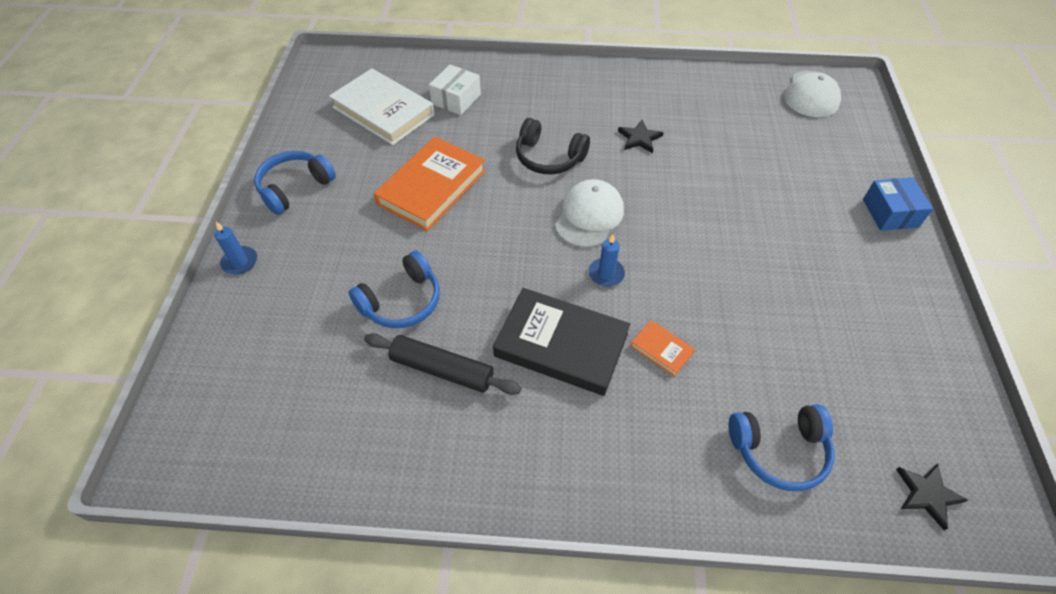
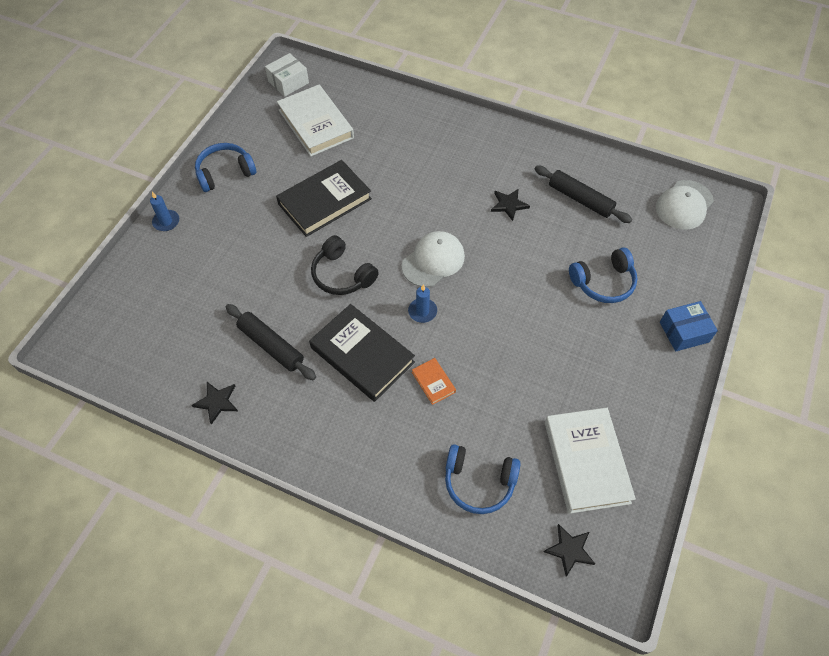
camera: 20 degrees right, 5 degrees up
blue headphones [349,251,440,328] -> blue headphones moved to [569,248,637,303]
orange book [374,137,486,231] -> black book [276,160,372,237]
white box [429,64,481,115] -> white box moved to [265,53,309,97]
black headphones [516,118,590,174] -> black headphones moved to [311,235,379,295]
blue box [863,177,933,231] -> blue box turned 60 degrees clockwise [660,301,718,352]
none -> black star [192,382,238,425]
none -> black rolling pin [535,166,632,223]
none -> white book [545,408,636,514]

